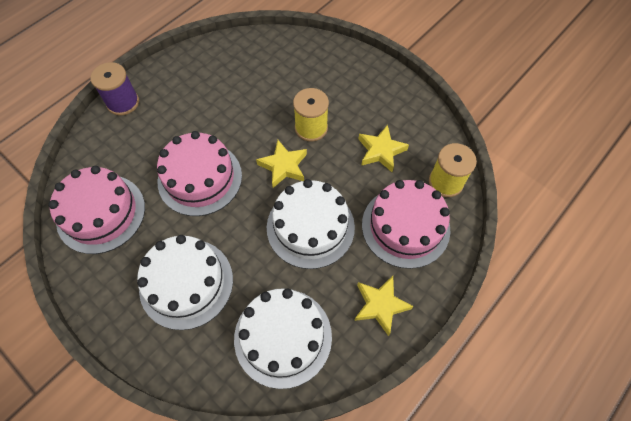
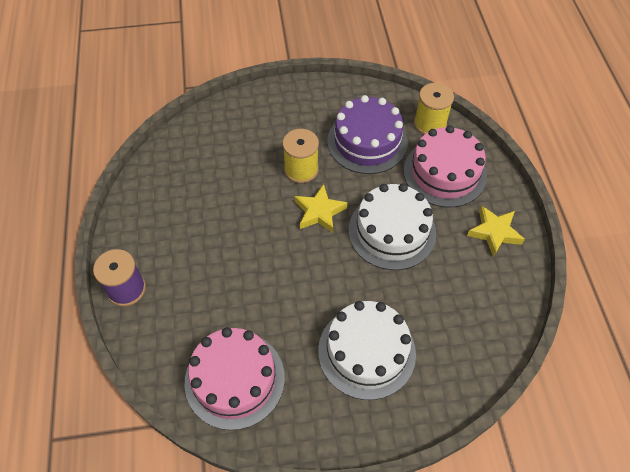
camera: 50 degrees left, 5 degrees down
pink cake [157,131,242,216] -> none
white cake [234,288,332,389] -> none
yellow star [358,125,409,172] -> purple cake [327,95,407,174]

